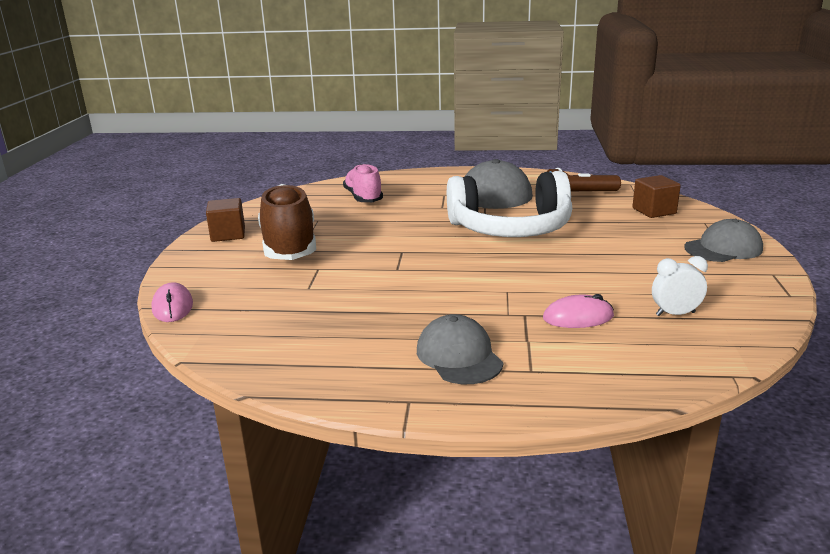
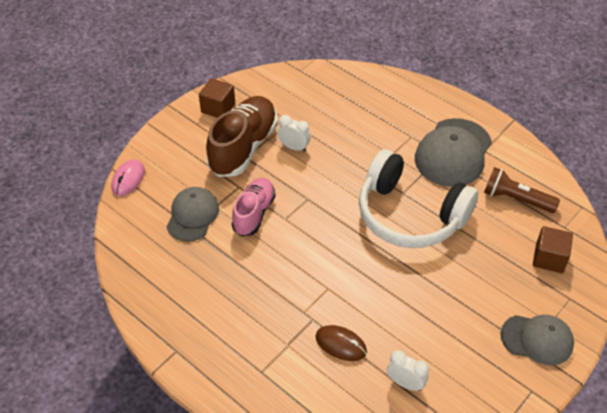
camera: 35 degrees right, 25 degrees up
pink shoe [343,164,383,202] -> pink shoe moved to [232,178,276,236]
grey cap [417,314,503,384] -> grey cap moved to [166,187,219,241]
pink mouse [543,294,614,328] -> brown mouse [316,325,367,361]
none -> white clock [277,115,311,152]

